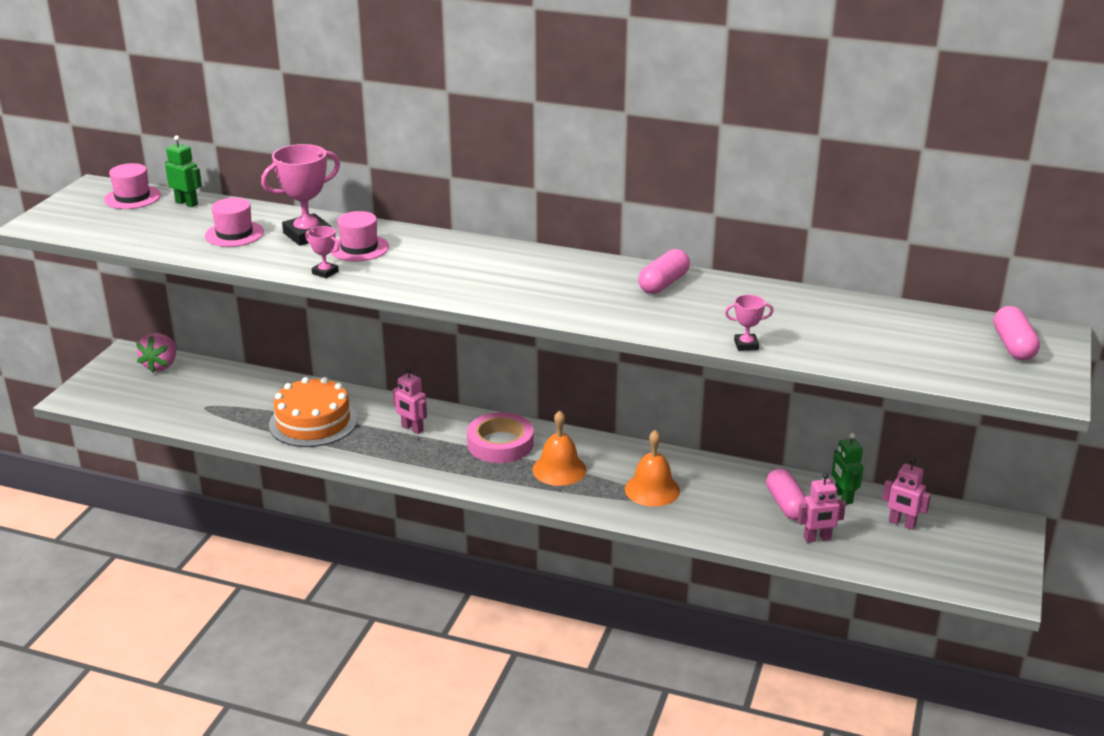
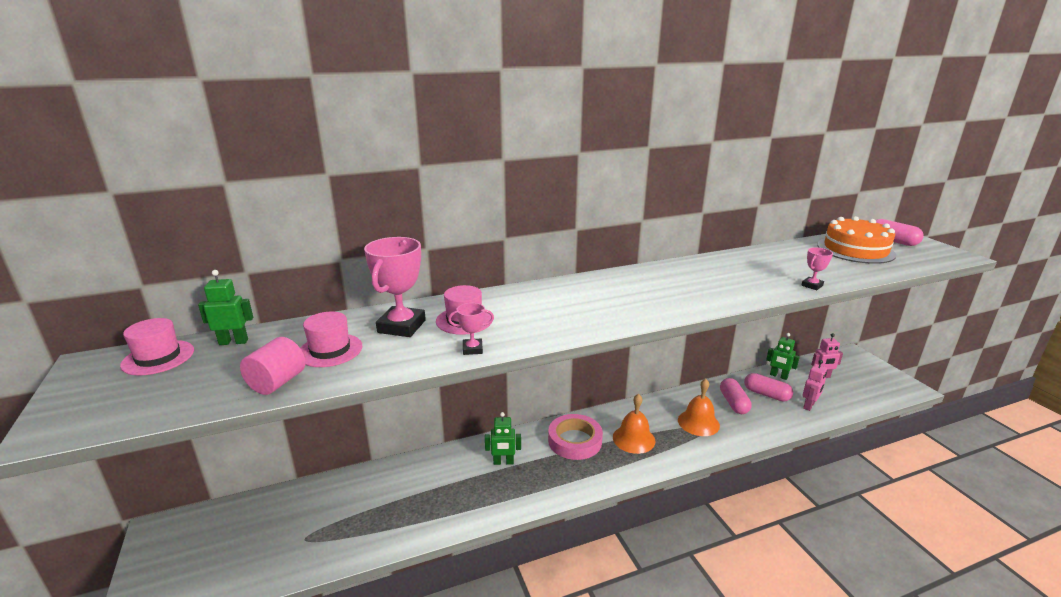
camera: 40 degrees left, 5 degrees down
pink strawberry [136,333,176,373] -> none
orange cake [269,377,358,447] -> orange cake moved to [817,216,896,264]
pink robot [393,368,427,434] -> green robot [485,412,521,465]
pink capsule [638,249,690,294] -> pink capsule moved to [720,378,752,414]
none -> pink cylinder [240,337,305,395]

